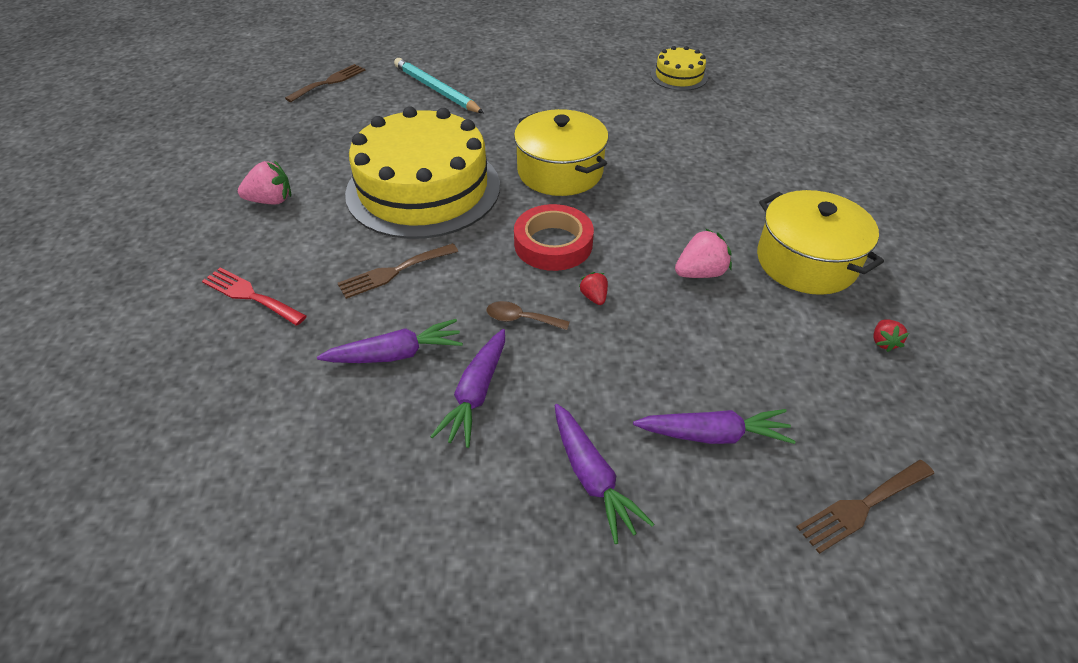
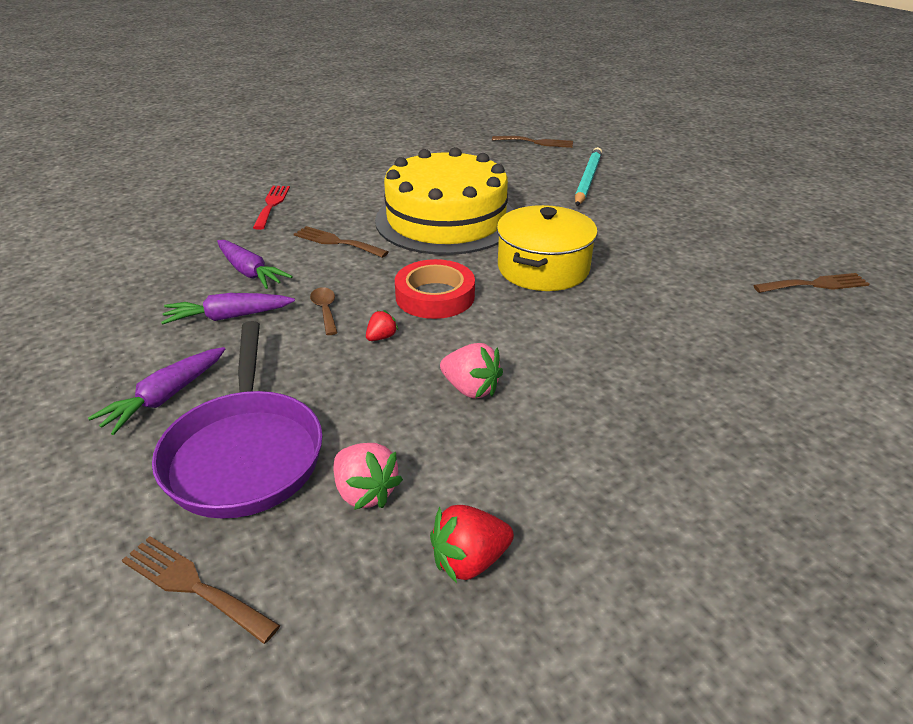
camera: 60 degrees right, 10 degrees down
pink strawberry [238,161,291,205] -> pink strawberry moved to [333,443,403,510]
purple carrot [633,409,796,444] -> purple pan [152,321,323,519]
yellow cake [651,46,708,91] -> brown fork [753,273,870,293]
yellow pot [757,190,884,295] -> none
red strawberry [873,319,909,352] -> red strawberry [430,505,514,583], size x1.72

